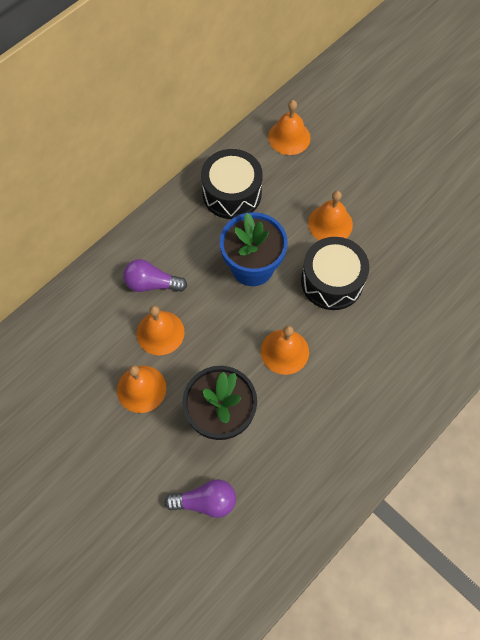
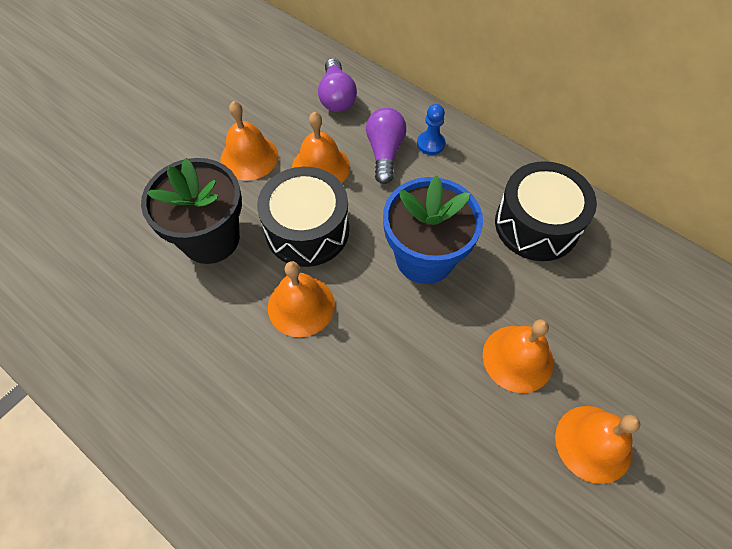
camera: 85 degrees right, 5 degrees down
purple light bulb [164,479,236,518] -> purple light bulb moved to [318,58,357,112]
orange bell [268,100,311,155] -> orange bell moved to [555,406,640,484]
black drum [301,237,369,310] -> black drum moved to [257,167,349,267]
none -> blue pawn [417,104,446,155]

